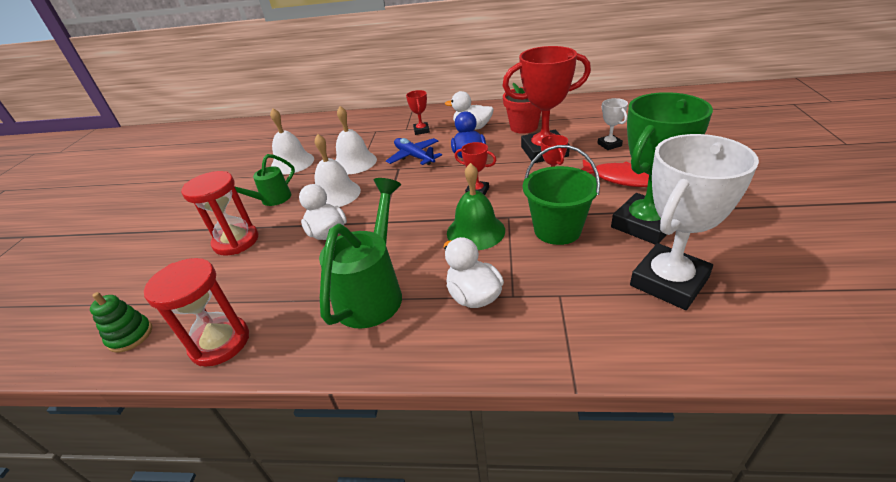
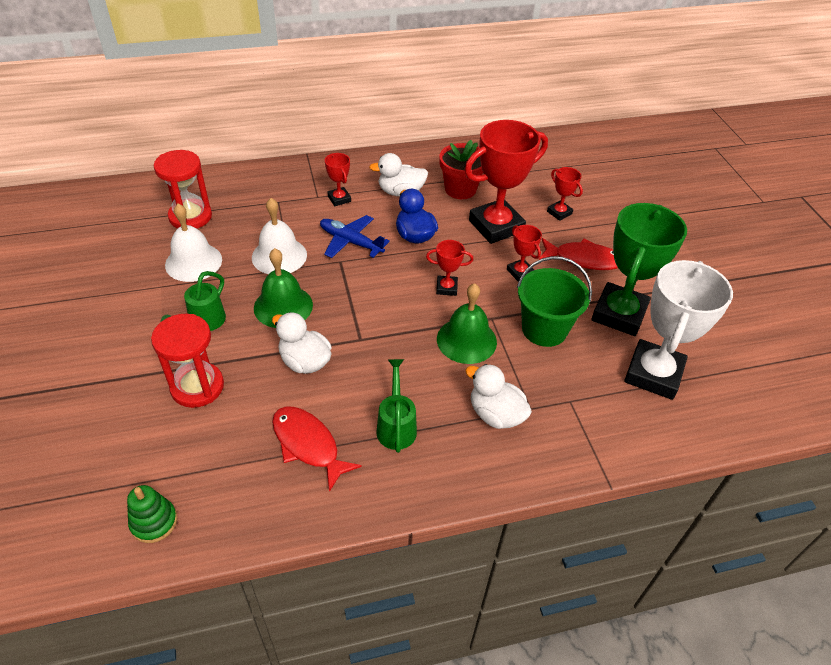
camera: 25 degrees left, 10 degrees up
red hourglass [144,258,249,367] -> red hourglass moved to [154,150,212,229]
white bell [315,134,361,207] -> green bell [254,248,313,328]
green watering can [319,178,402,329] -> green watering can [376,359,417,453], size x0.59
white trophy [597,98,628,150] -> red trophy [547,167,583,221]
none -> red fish [272,407,362,492]

